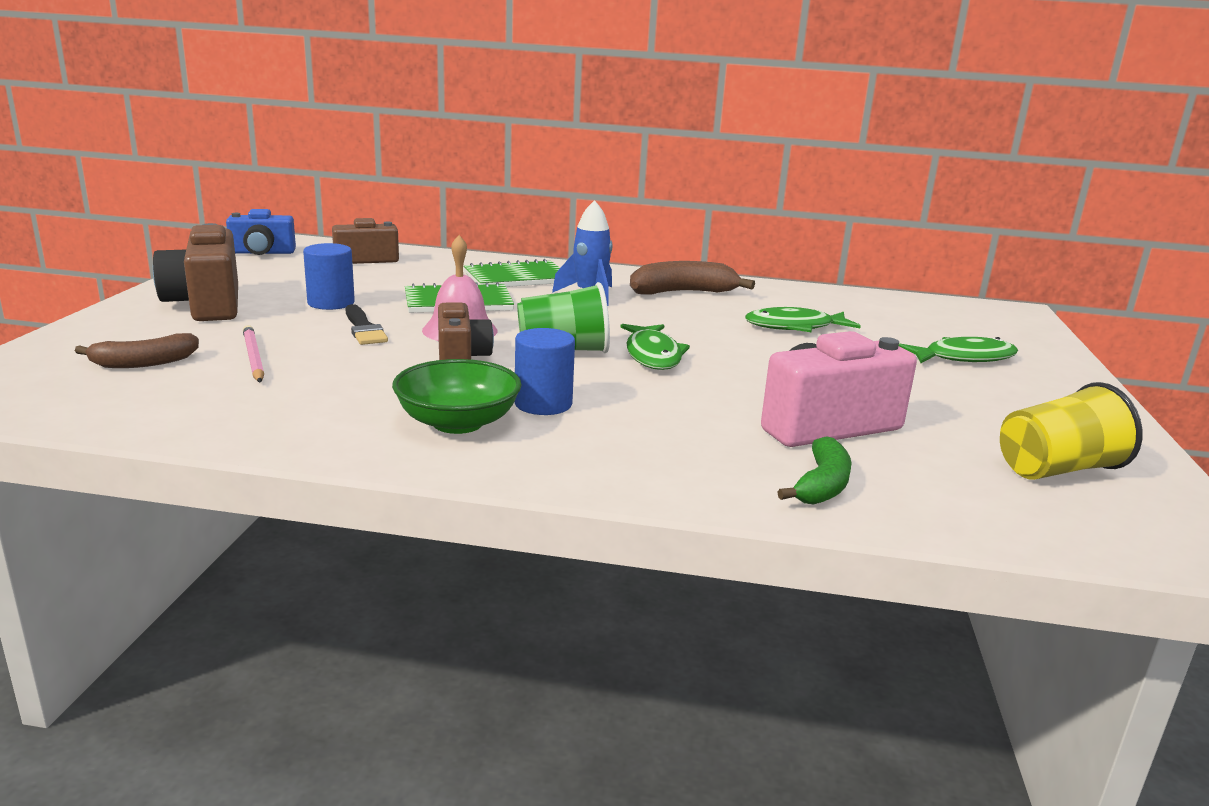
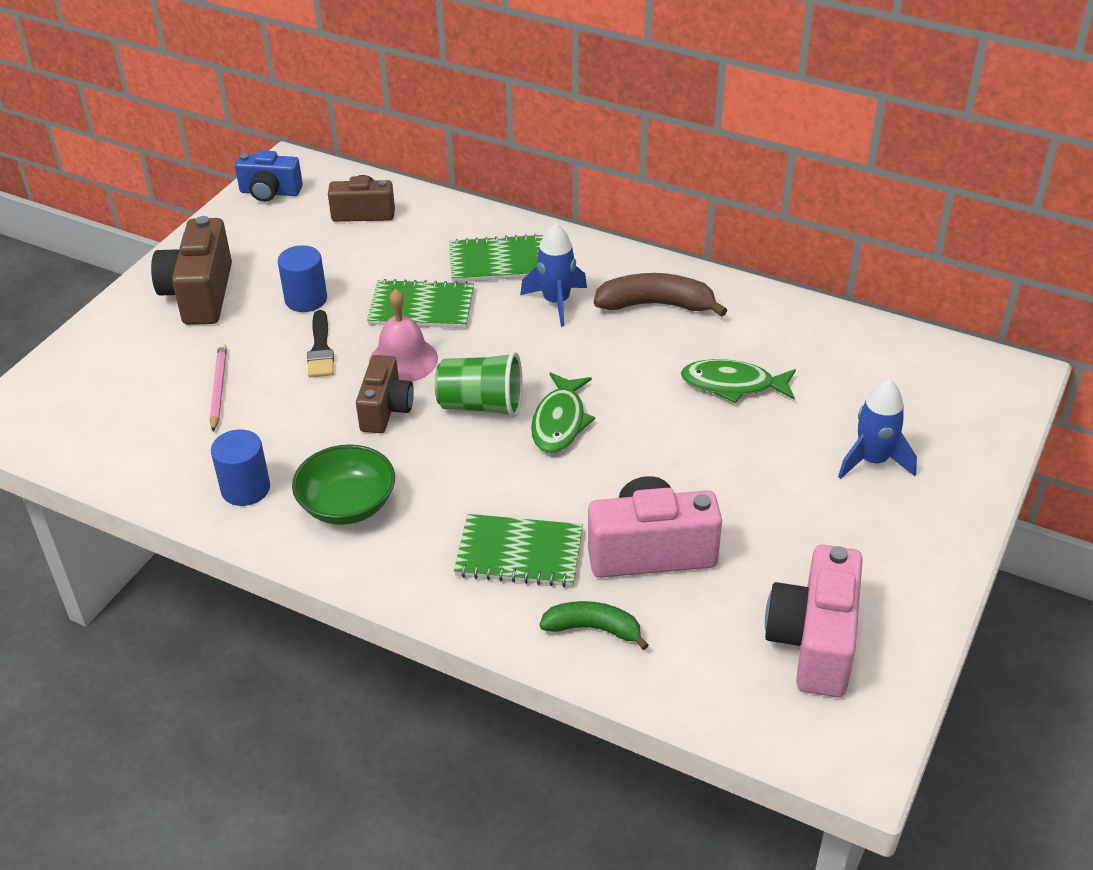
camera: 20 degrees right, 20 degrees up
brown banana [75,333,199,368] -> none
blue cylinder [514,328,575,415] -> blue cylinder moved to [211,429,270,506]
green banana [778,436,852,505] -> green banana turned 120 degrees counterclockwise [539,601,649,650]
green fish [899,337,1018,363] -> blue rocket [838,379,917,479]
yellow cup [1000,382,1143,480] -> pink camera [765,544,863,697]
none -> green notebook [454,514,583,587]

